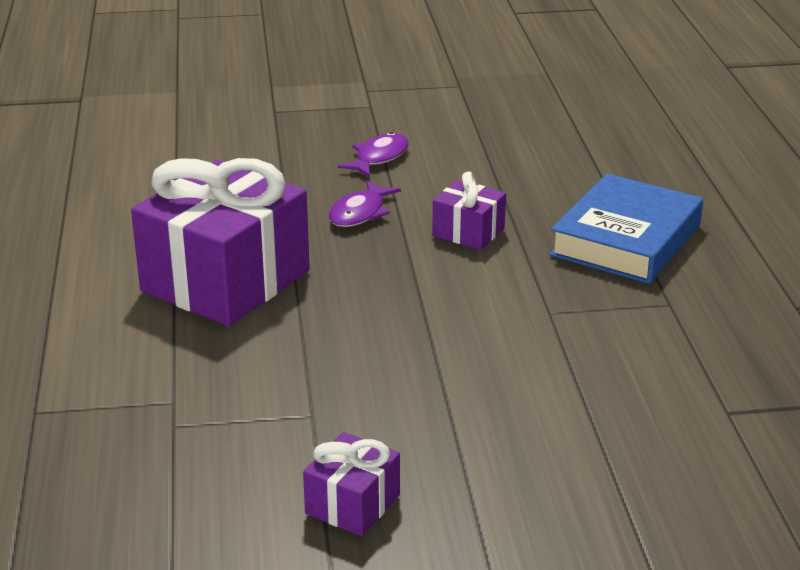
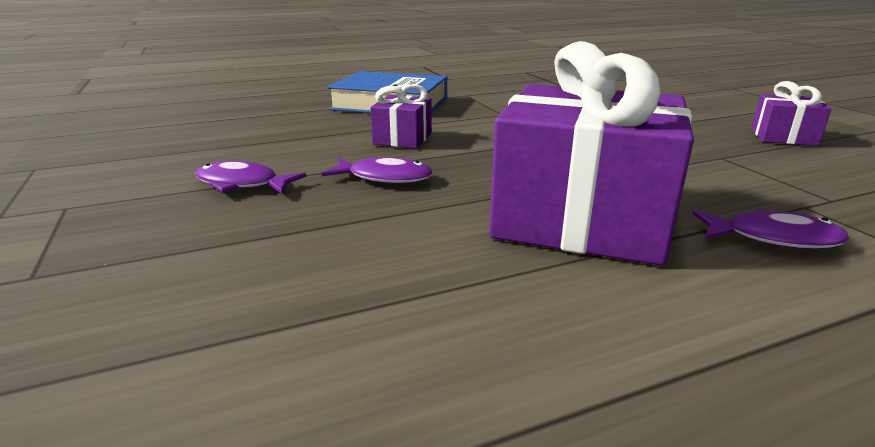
camera: 105 degrees left, 5 degrees down
none -> purple fish [692,209,850,249]

